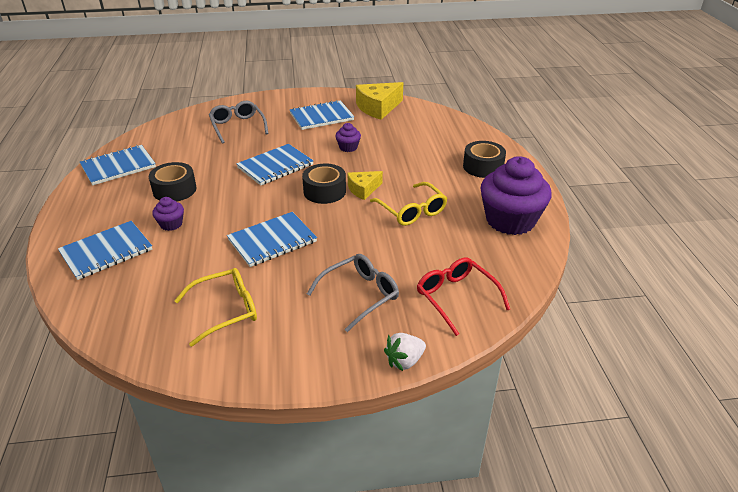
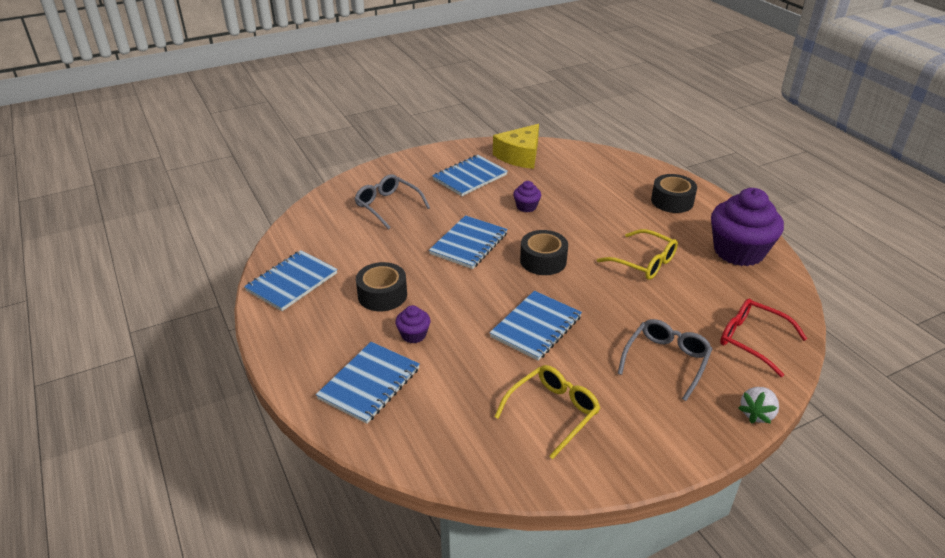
camera: 20 degrees left, 0 degrees up
yellow cheese [347,171,383,200] -> none

